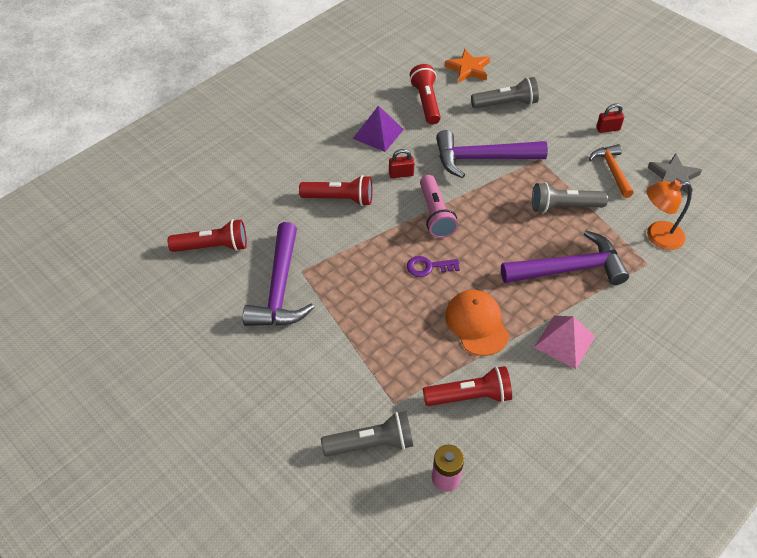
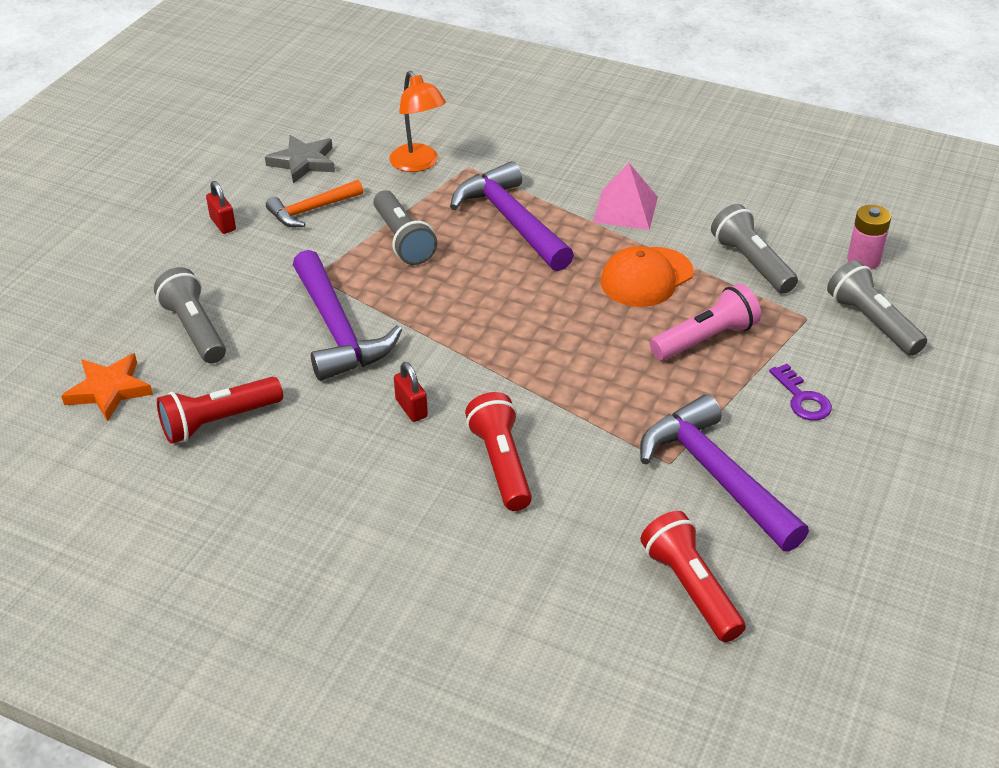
camera: 110 degrees left, 10 degrees down
purple hammer [243,222,314,326] -> purple hammer turned 105 degrees counterclockwise [640,394,809,552]
purple pyramid [353,106,404,152] -> none
purple key [407,256,460,277] -> purple key moved to [769,364,832,421]
pink flashlight [420,175,458,238] -> pink flashlight moved to [650,284,761,361]
red flashlight [423,366,512,406] -> grey flashlight [711,204,798,294]

